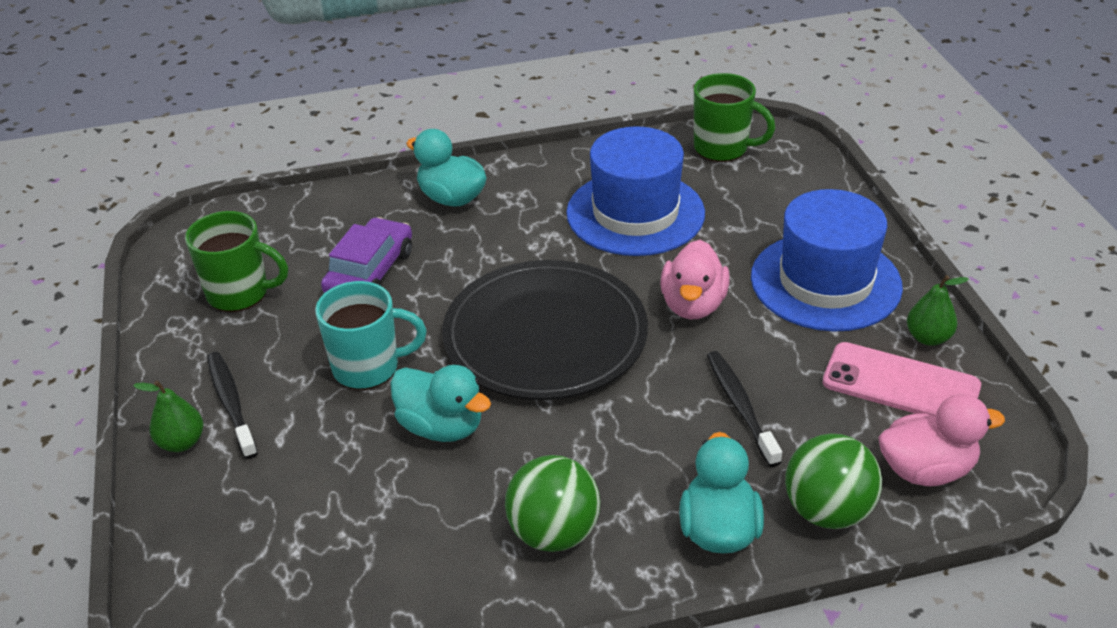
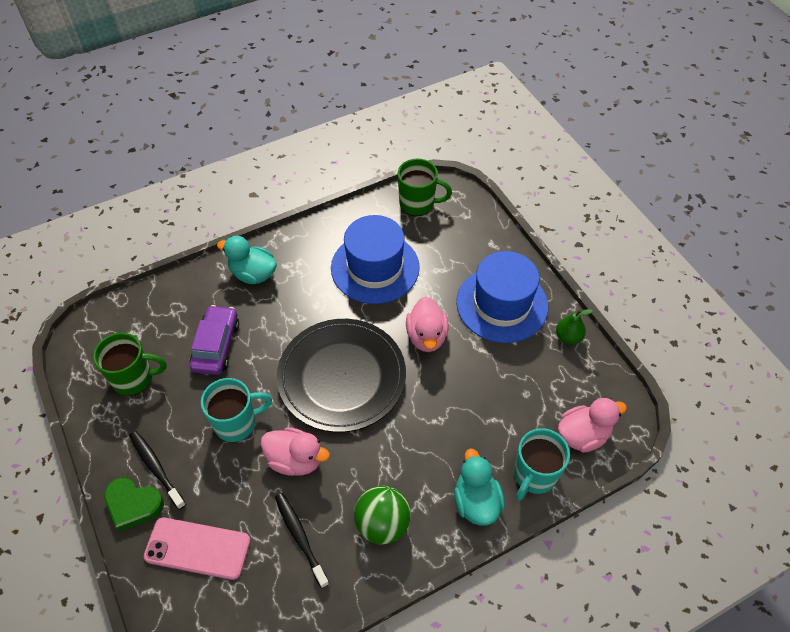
camera: 15 degrees left, 15 degrees up
green pear [133,380,204,452] -> green heart [104,478,164,532]
turquoise duck [390,365,491,442] -> pink duck [260,427,330,476]
black toothbrush [707,351,782,467] -> black toothbrush moved to [275,493,329,588]
green ball [785,433,882,529] -> turquoise mug [514,428,570,501]
pink phone [823,342,981,417] -> pink phone moved to [144,517,250,580]

